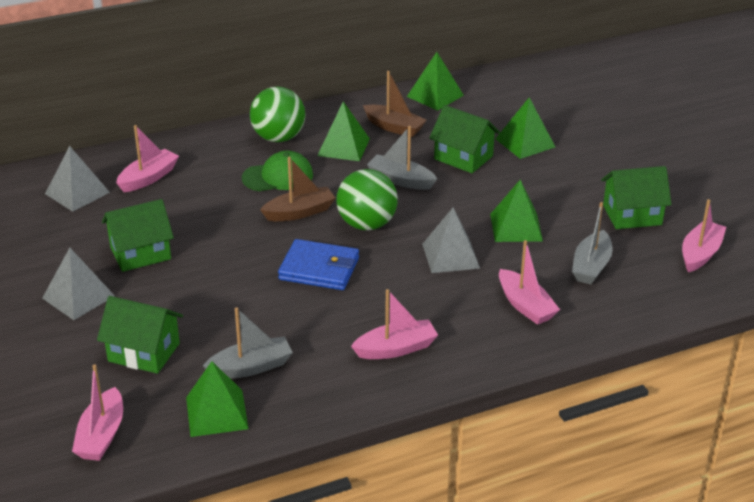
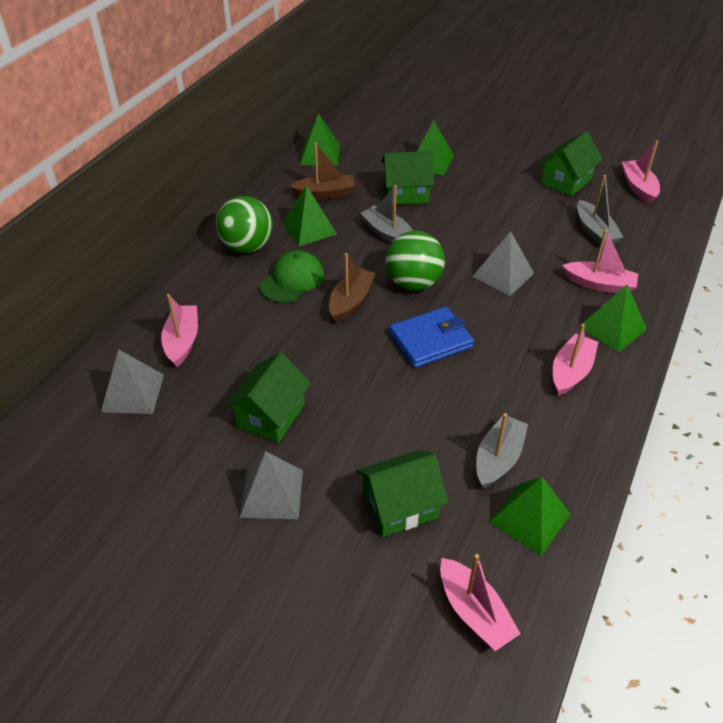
camera: 40 degrees left, 10 degrees up
grey boat [367,126,437,190] -> grey boat turned 60 degrees clockwise [360,185,413,243]
green pyramid [490,180,543,242] -> green pyramid moved to [579,285,647,353]

